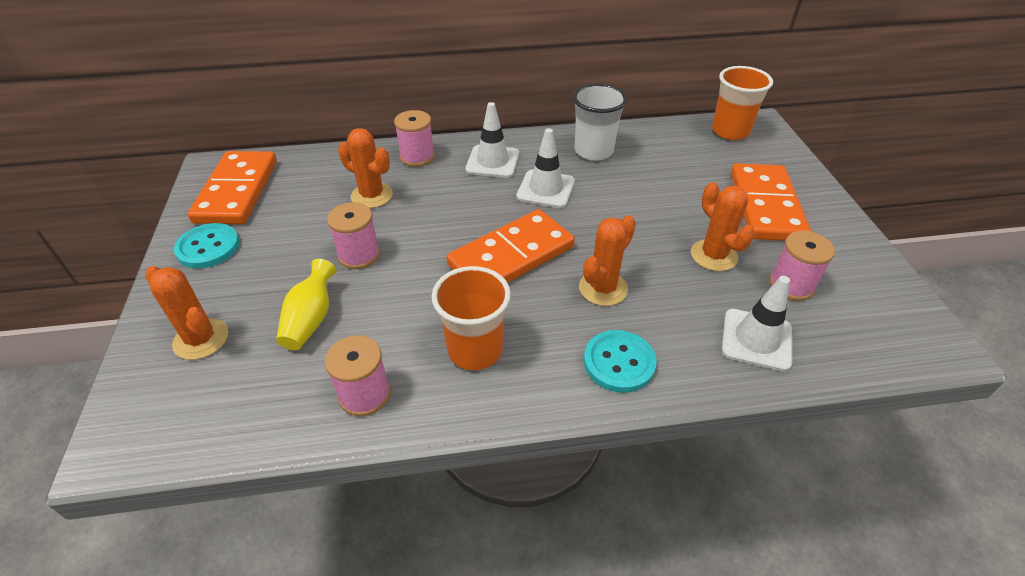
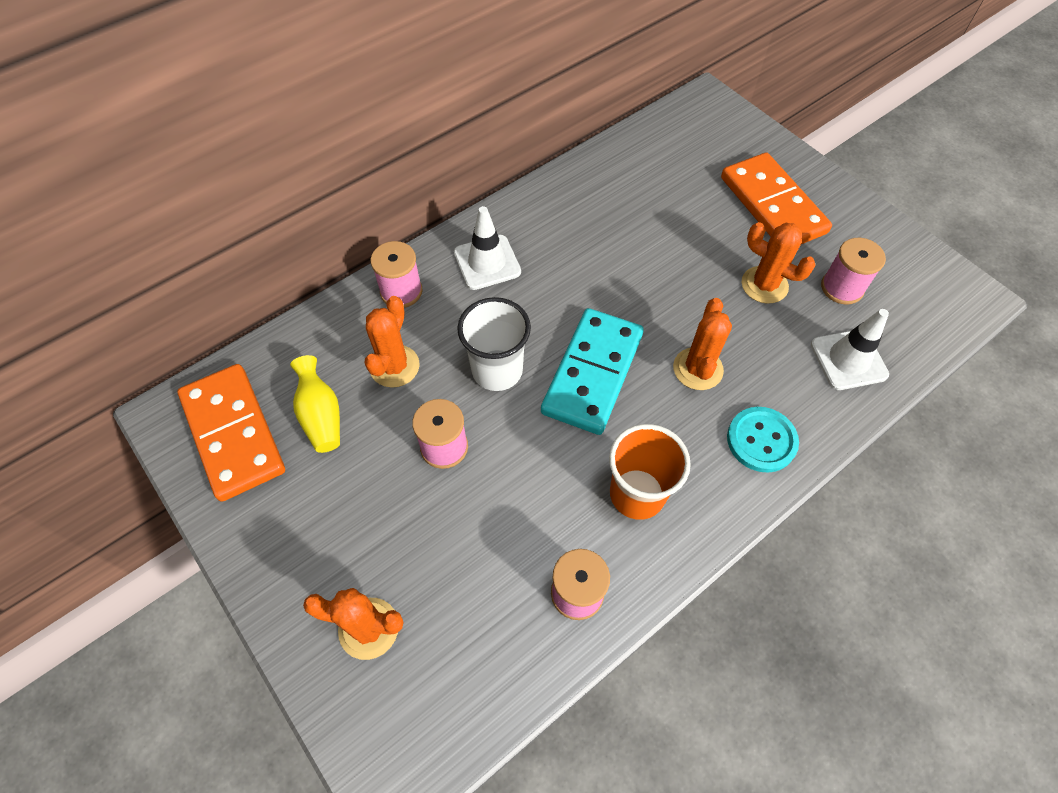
camera: 30 degrees left, 15 degrees up
turquoise button [174,223,240,269] -> none
yellow vase [276,259,336,350] -> yellow vase moved to [290,355,340,453]
orange cactus [338,128,393,208] -> orange cactus turned 75 degrees counterclockwise [364,296,419,388]
orange domino [446,209,575,283] -> turquoise domino [541,308,644,435]
white traffic cone [517,128,575,208] -> none
white cup [573,84,627,161] -> white cup moved to [457,297,531,391]
orange cup [712,66,773,140] -> none

